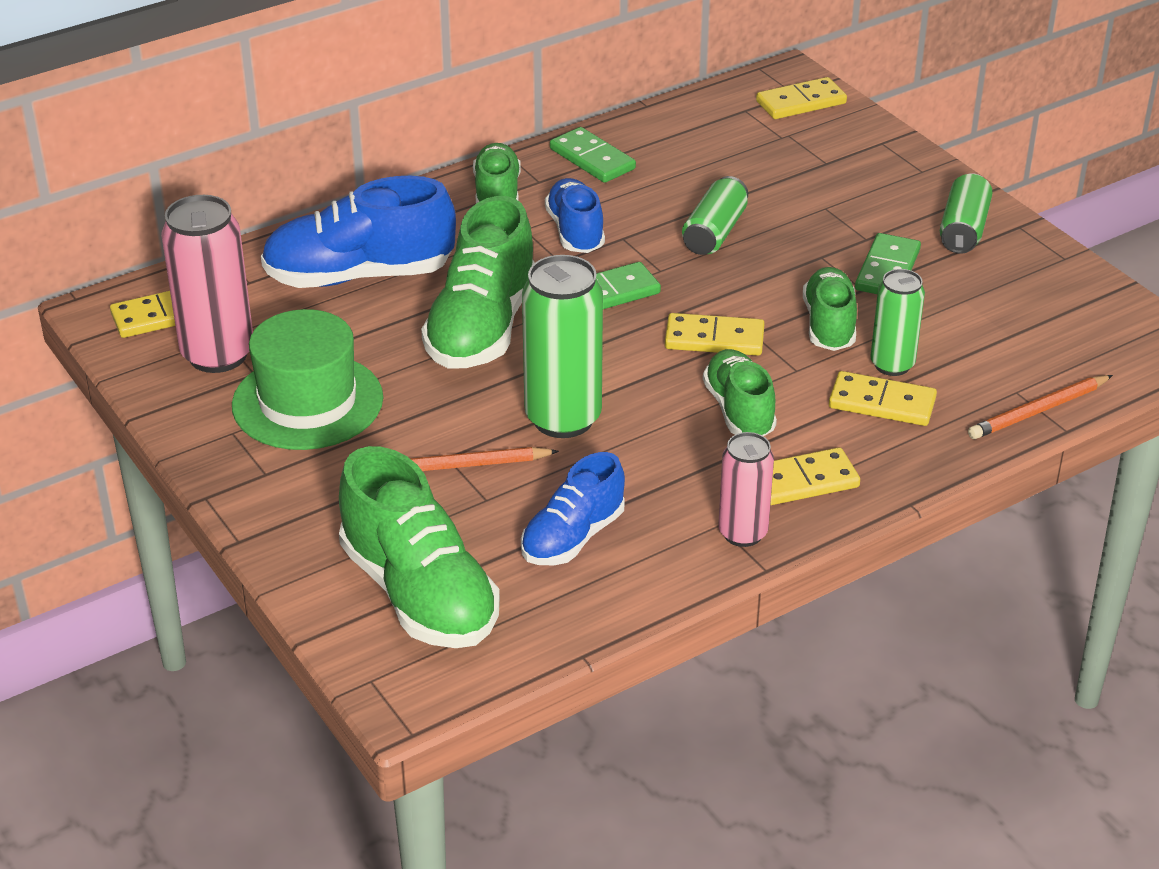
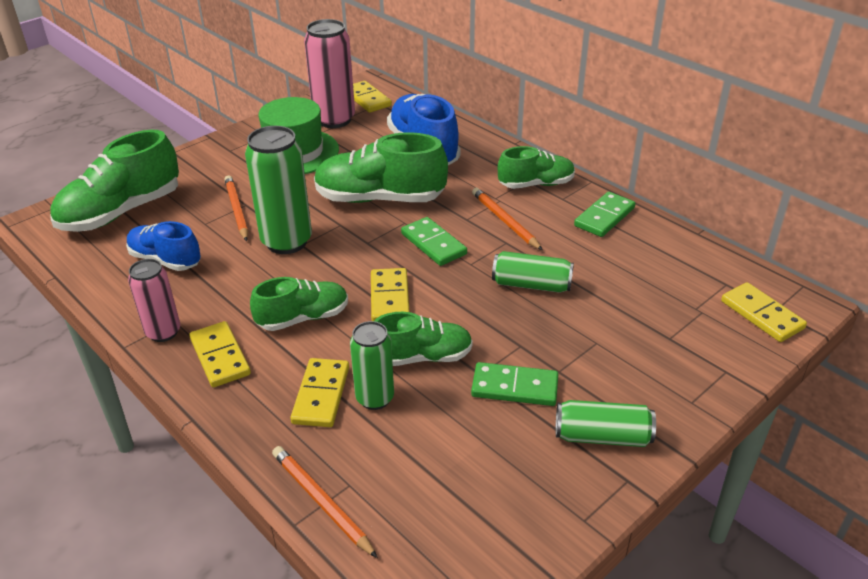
camera: 80 degrees right, 0 degrees up
blue shoe [545,178,605,253] -> orange pencil [472,188,542,250]

